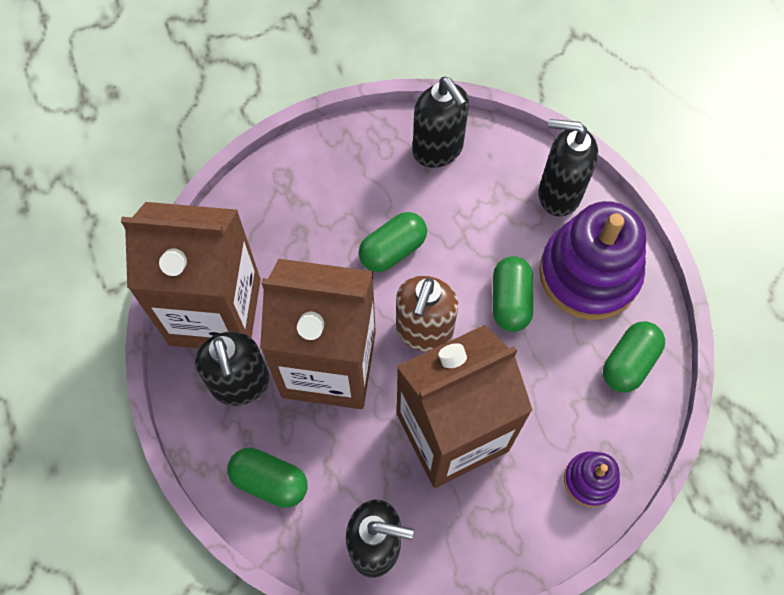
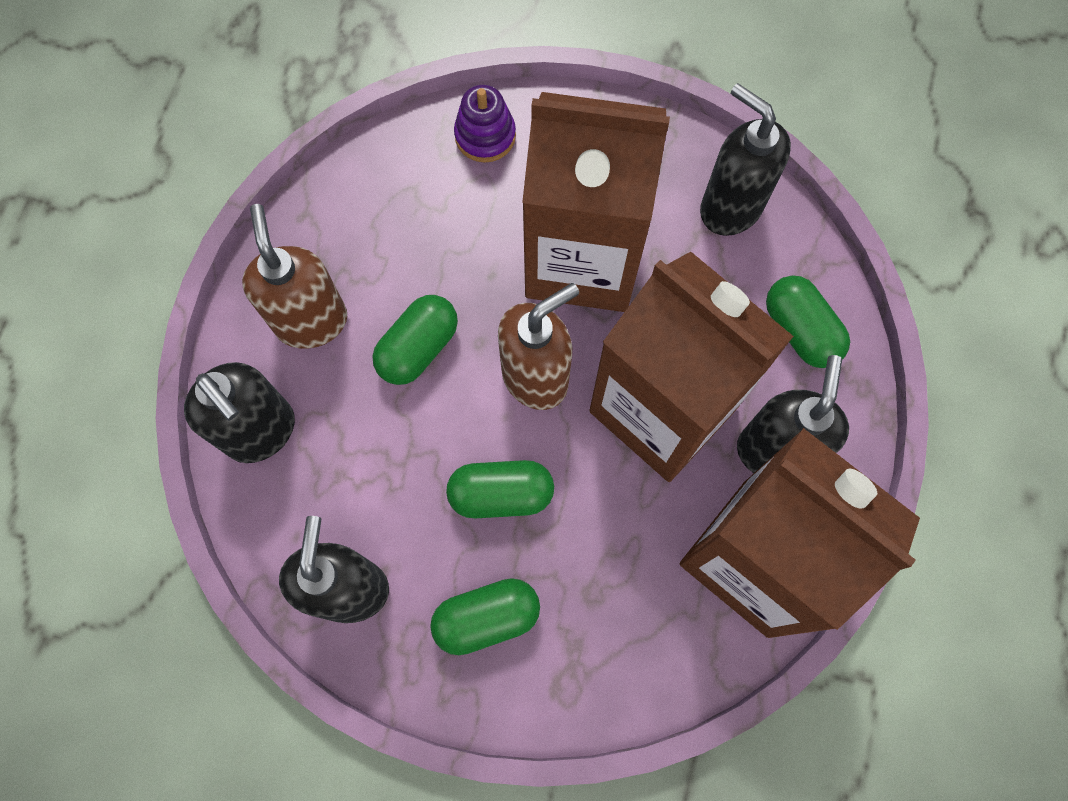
camera: 145 degrees left, 5 degrees up
purple stacking toy [539,201,646,320] -> brown soap dispenser [242,204,347,348]
green capsule [603,321,665,393] -> green capsule moved to [430,578,540,655]

